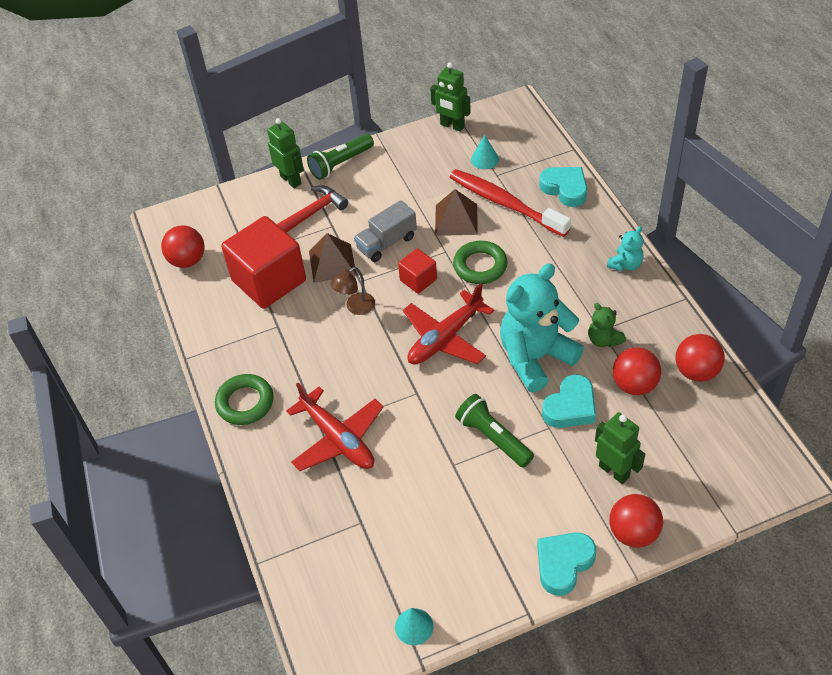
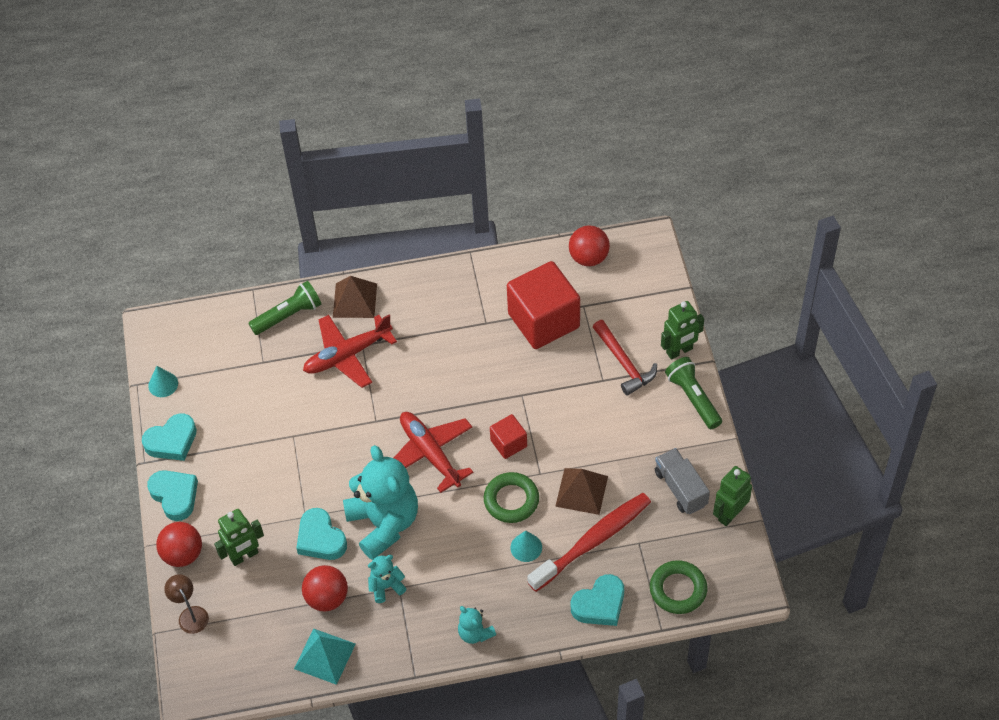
camera: 100 degrees right, 5 degrees up
green ring [215,374,274,425] -> green ring moved to [650,560,707,614]
brown pyramid [309,233,357,283] -> brown pyramid moved to [333,276,377,318]
brown lamp [330,267,375,315] -> brown lamp moved to [164,574,209,634]
grey truck [354,200,417,262] -> grey truck moved to [655,448,710,514]
green flashlight [455,394,534,468] -> green flashlight moved to [248,281,321,335]
turquoise cone [471,135,499,169] -> turquoise cone moved to [511,530,542,562]
green teddy bear [588,303,626,348] -> turquoise teddy bear [368,555,407,603]
red ball [676,334,725,382] -> turquoise pyramid [294,628,356,685]
none -> turquoise heart [142,413,197,461]

